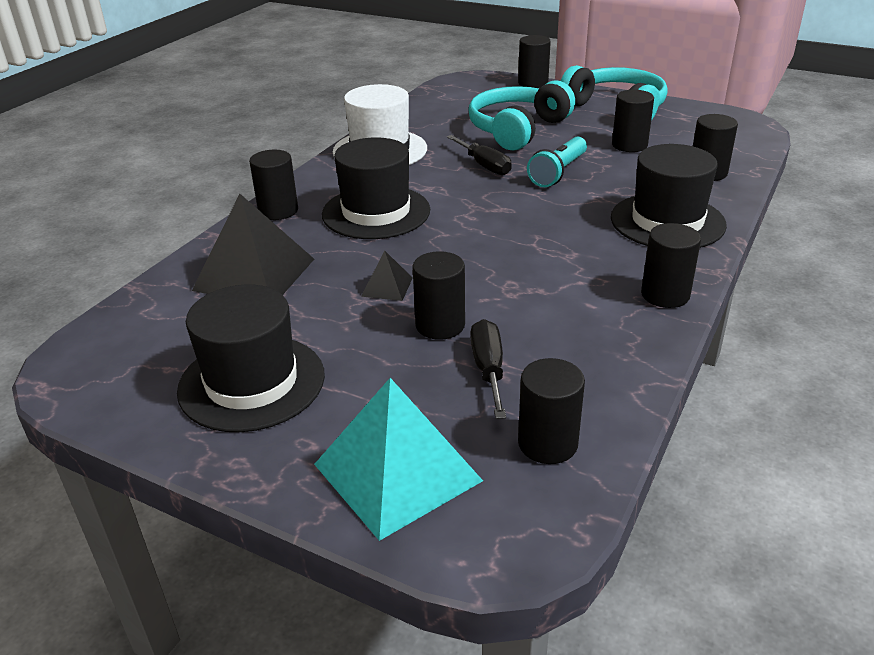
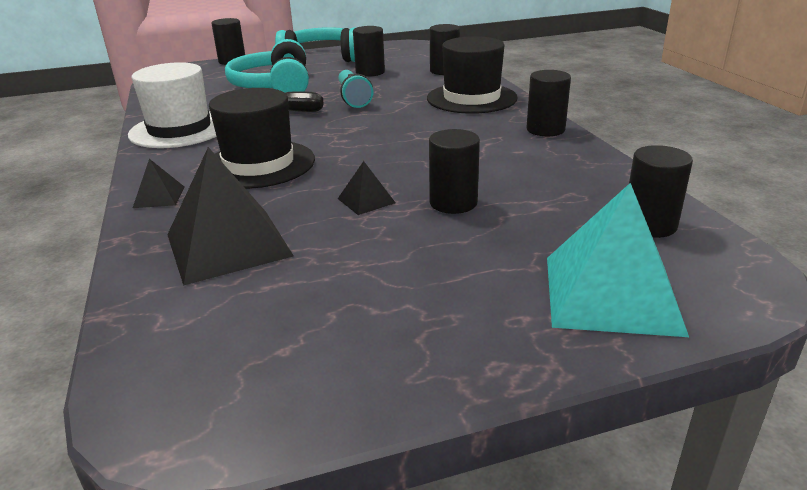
camera: 45 degrees left, 5 degrees down
black hat [177,285,325,432] -> none
black cylinder [249,150,298,220] -> black pyramid [133,159,184,208]
black screwdriver [471,319,506,419] -> none

